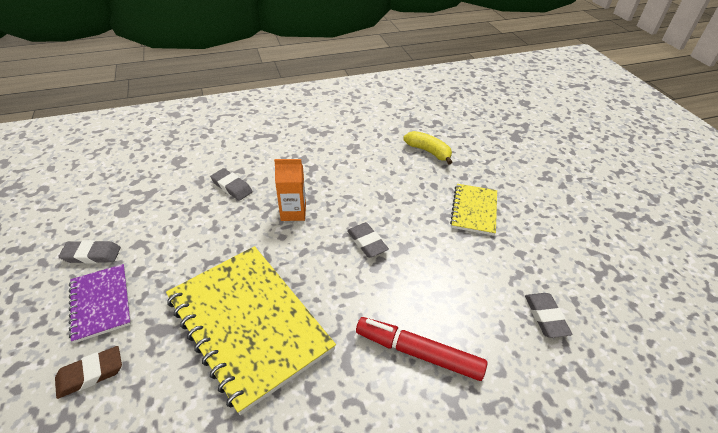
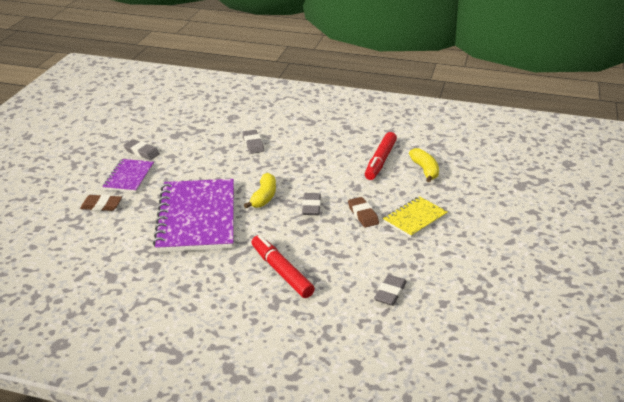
camera: 35 degrees right, 10 degrees down
yellow notebook [166,246,336,415] -> purple notebook [153,179,234,252]
orange carton [274,159,306,221] -> none
none -> yellow banana [244,173,276,208]
none -> brown eraser [348,197,379,228]
none -> red marker [365,132,397,180]

